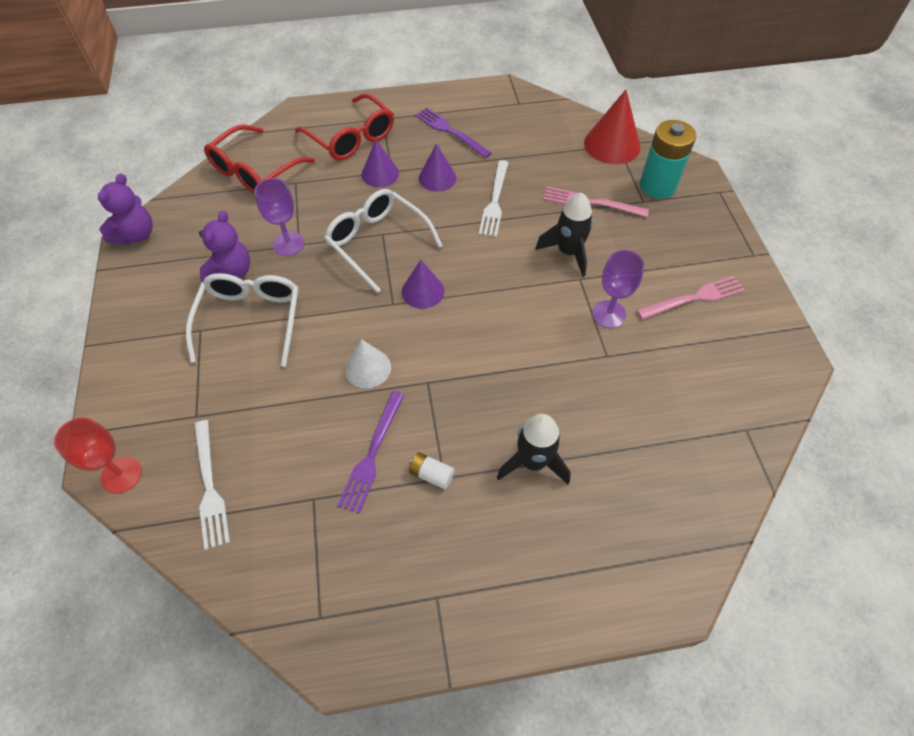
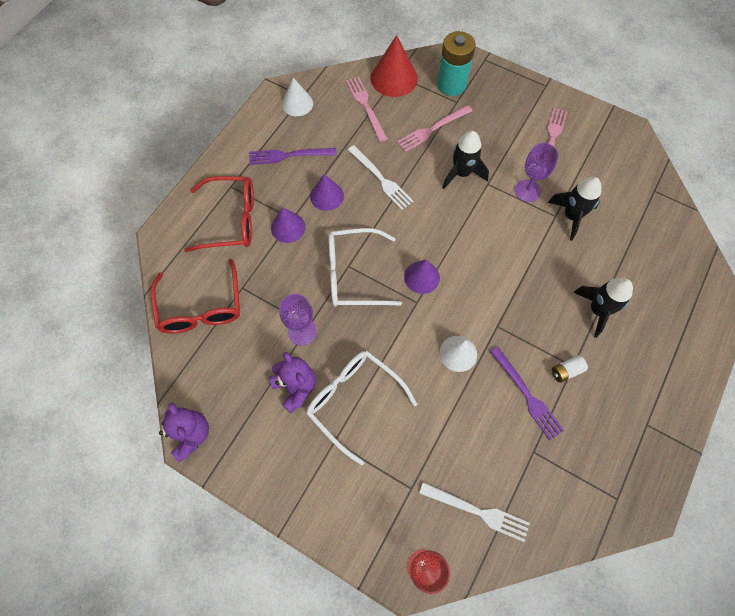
camera: 50 degrees left, 10 degrees up
none -> white cone [282,78,313,116]
none -> pink fork [346,77,387,142]
none -> black rocket [547,177,601,241]

